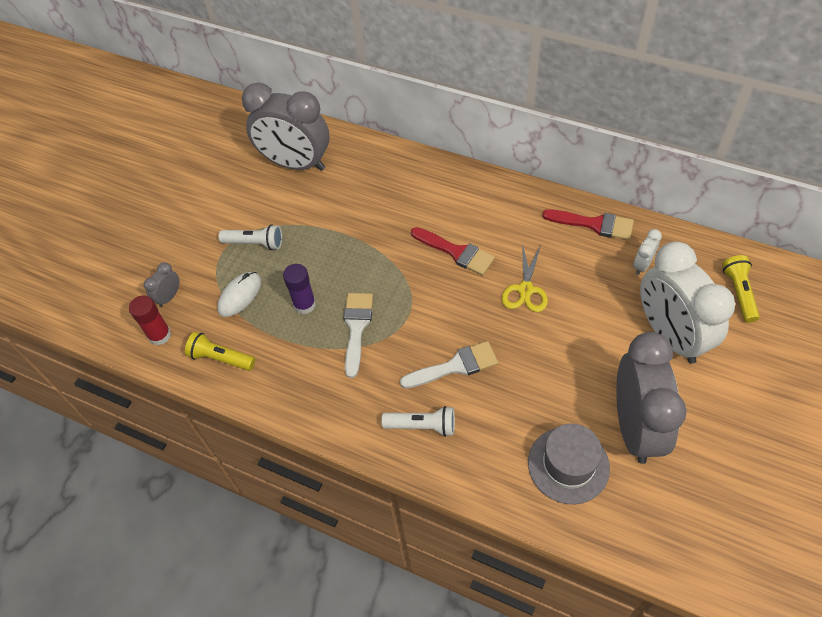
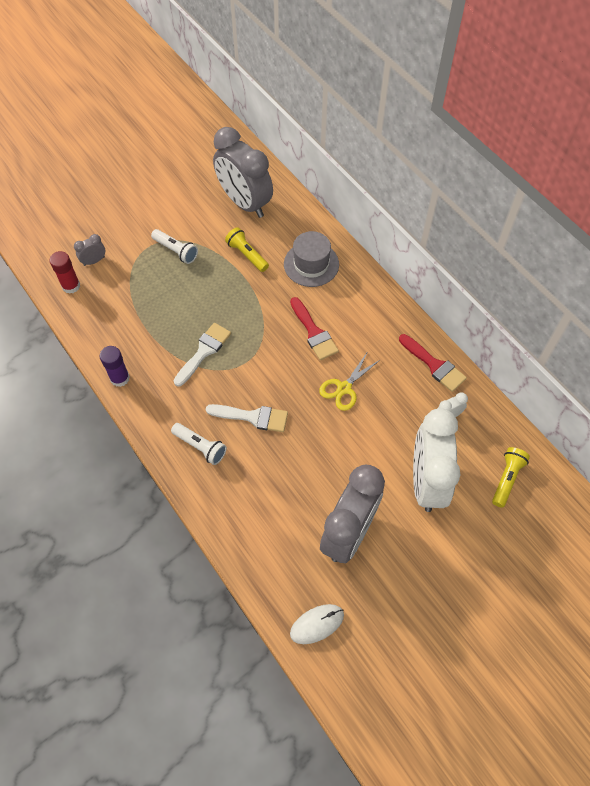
camera: 25 degrees right, 5 degrees up
yellow flashlight [185,332,255,371] -> yellow flashlight moved to [225,227,269,272]
white mouse [217,272,261,317] -> white mouse moved to [290,604,344,644]
purple glue stick [283,264,316,314] -> purple glue stick moved to [100,346,130,387]
grey hat [528,424,610,504] -> grey hat moved to [284,231,339,287]

